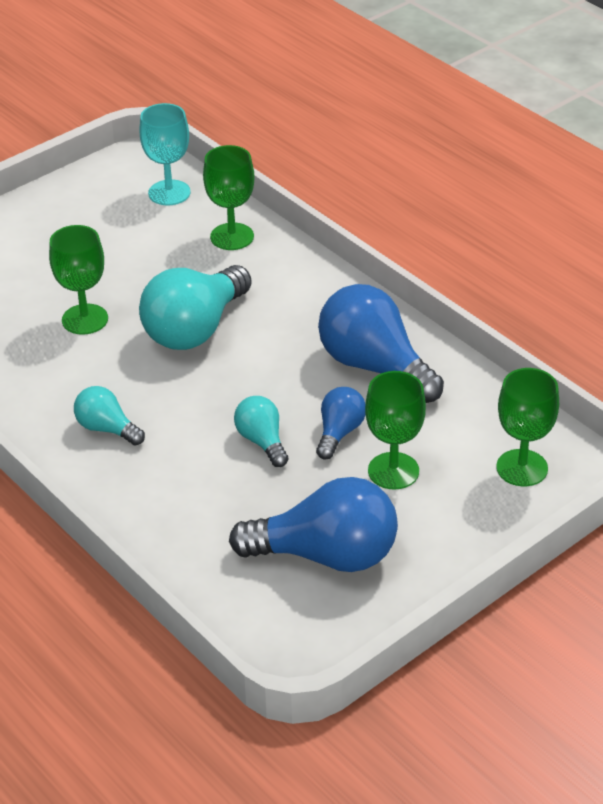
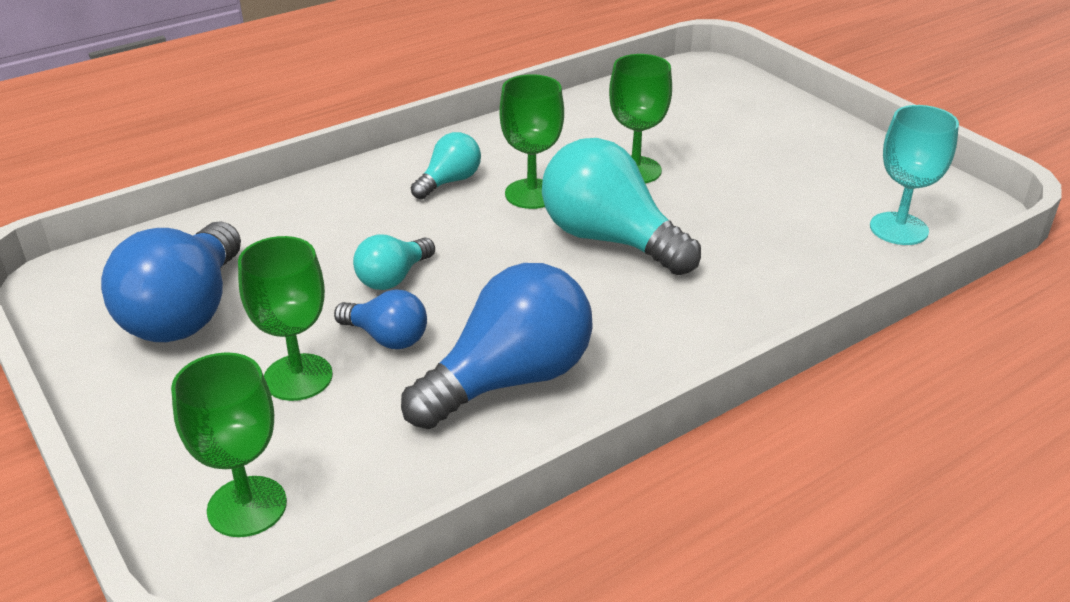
camera: 95 degrees right, 5 degrees down
green goblet [203,145,255,250] -> green goblet moved to [499,74,564,209]
turquoise light bulb [234,396,288,467] -> turquoise light bulb turned 150 degrees clockwise [353,234,435,290]

